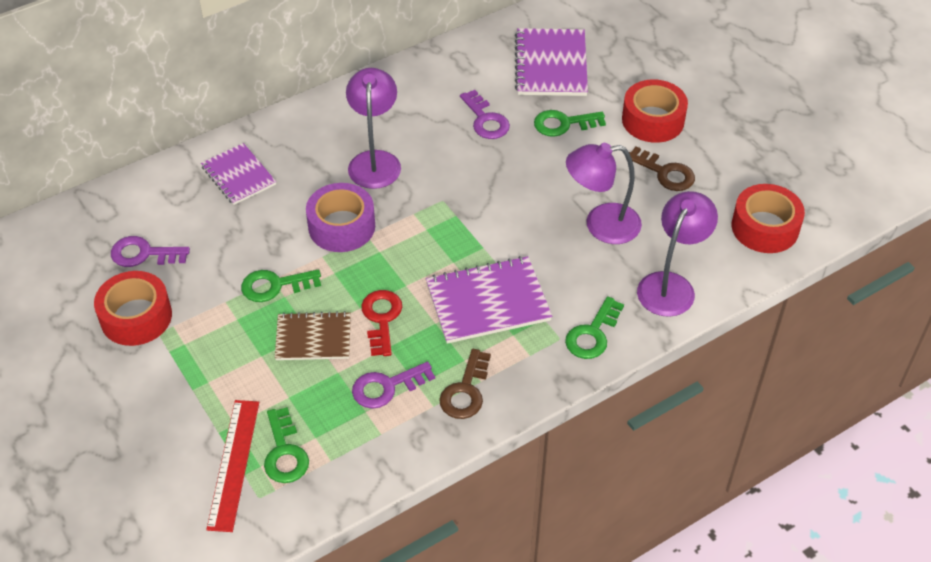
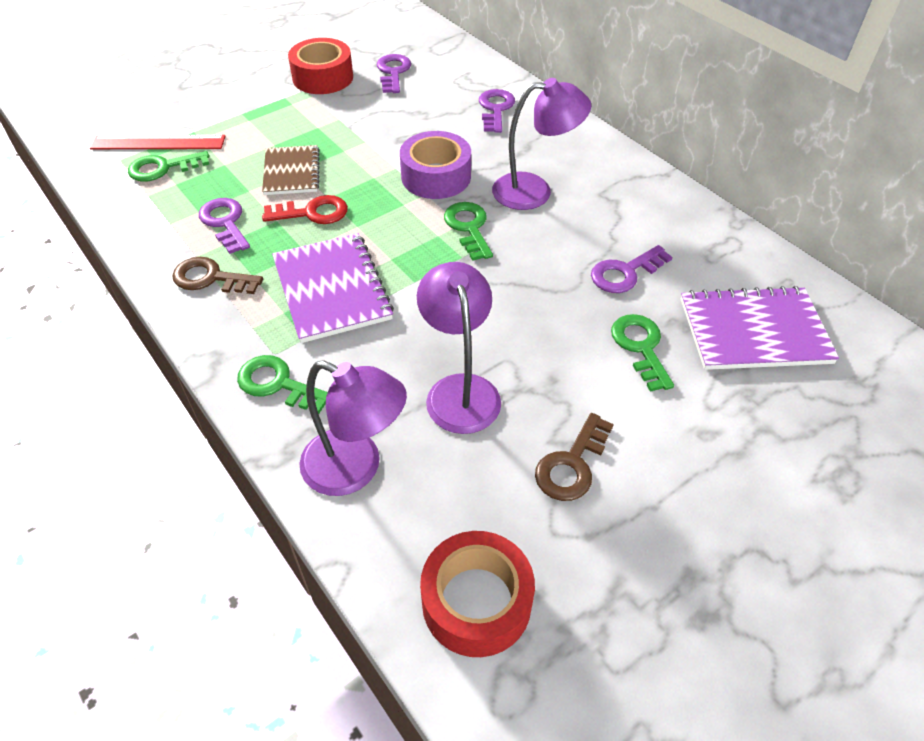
camera: 85 degrees right, 0 degrees up
purple notebook [201,143,276,205] -> purple key [479,89,515,133]
green key [241,269,321,302] -> green key moved to [444,202,493,261]
red tape [622,79,688,143] -> none

